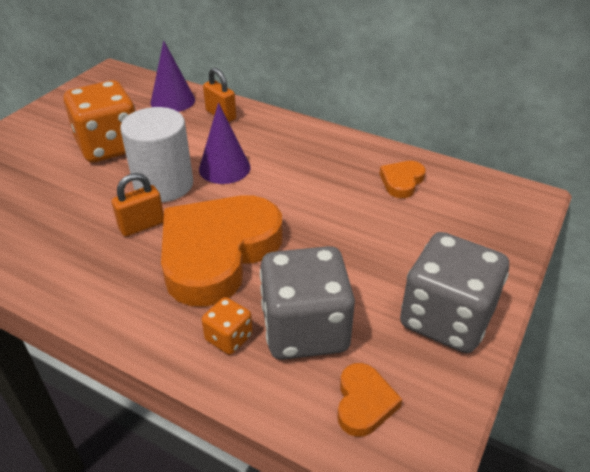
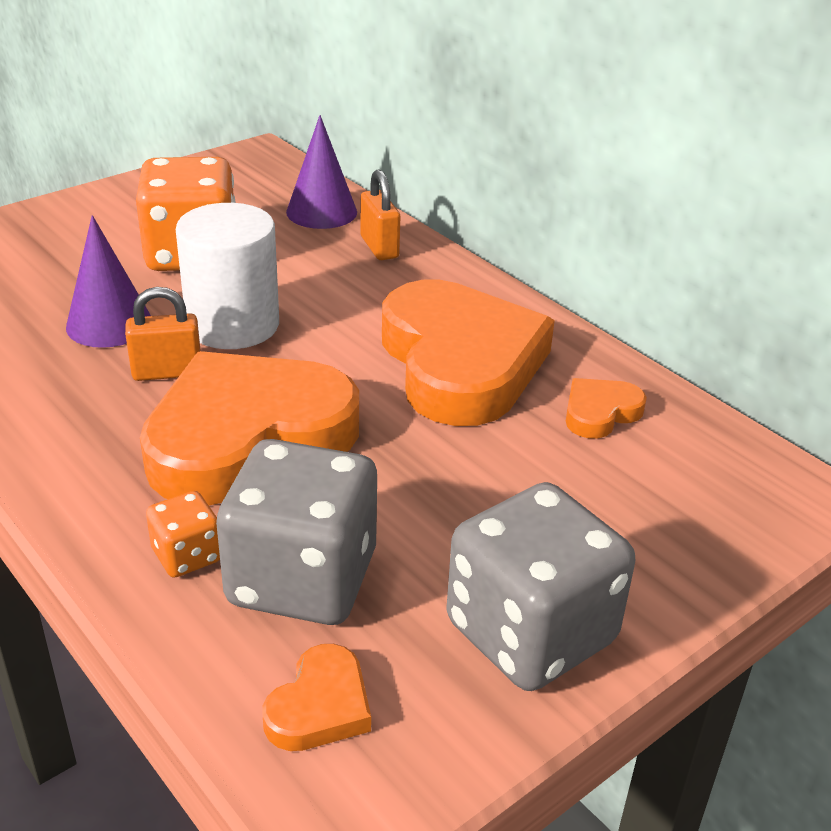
camera: 20 degrees right, 5 degrees down
purple cone [199,103,251,184] -> purple cone moved to [66,215,151,348]
none -> orange heart [382,280,555,426]

